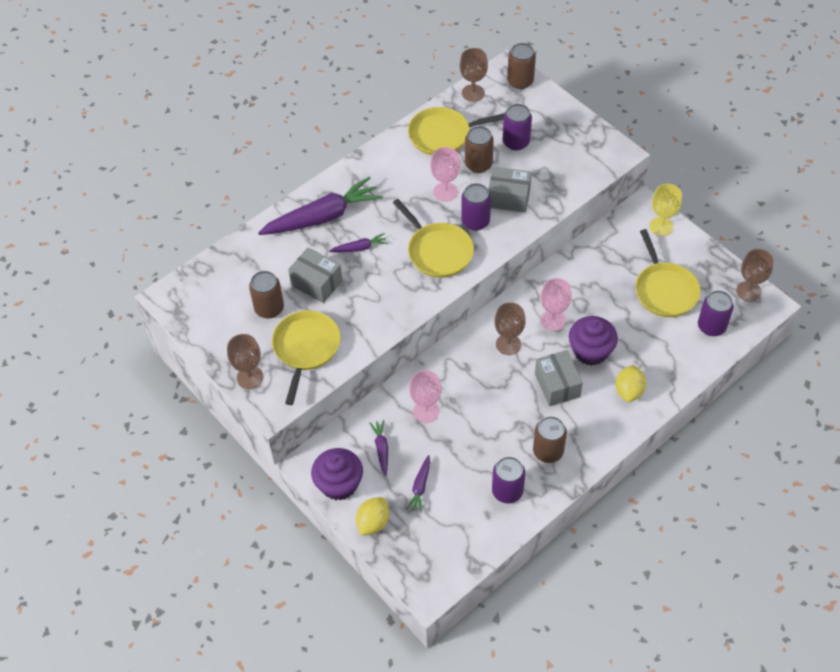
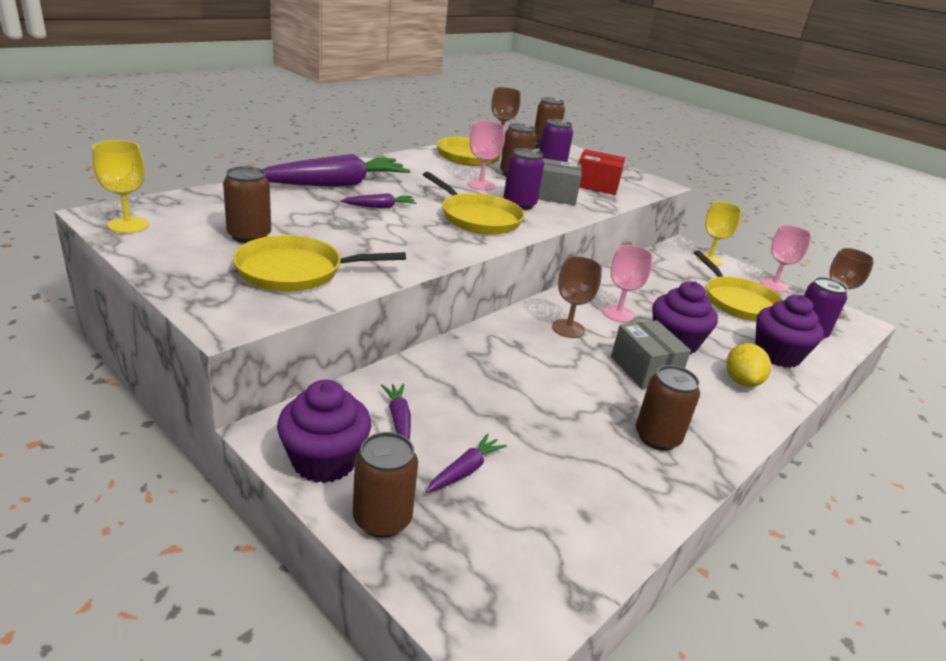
camera: 10 degrees left, 25 degrees down
brown goblet [227,334,263,389] -> none
yellow pan [272,310,341,405] -> yellow pan turned 105 degrees counterclockwise [233,235,406,292]
grey box [288,247,342,303] -> none
yellow lemon [356,497,389,535] -> brown can [353,432,418,537]
purple carrot [406,455,430,512] -> purple carrot turned 150 degrees counterclockwise [426,433,507,493]
pink goblet [409,370,441,423] -> pink goblet moved to [760,225,812,292]
purple can [492,457,525,503] -> none
none -> yellow goblet [92,140,149,233]
none -> red box [579,149,625,195]
none -> purple cupcake [755,295,824,368]

